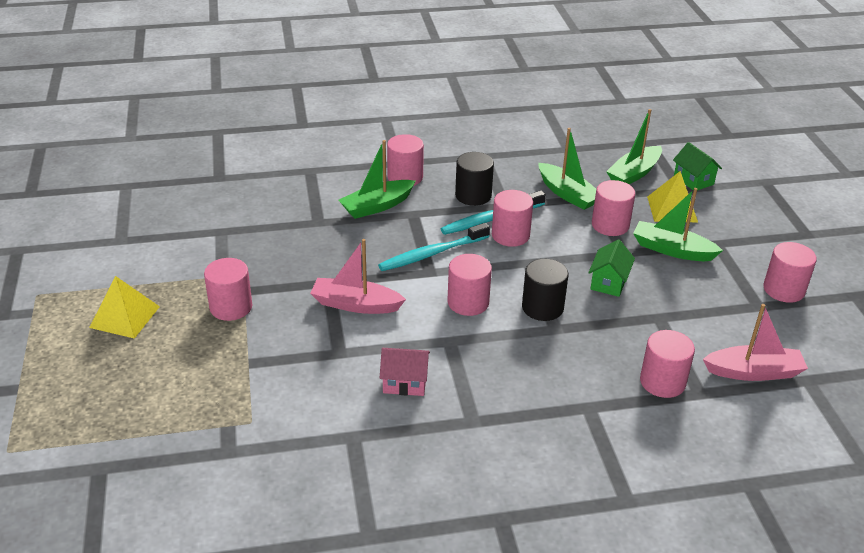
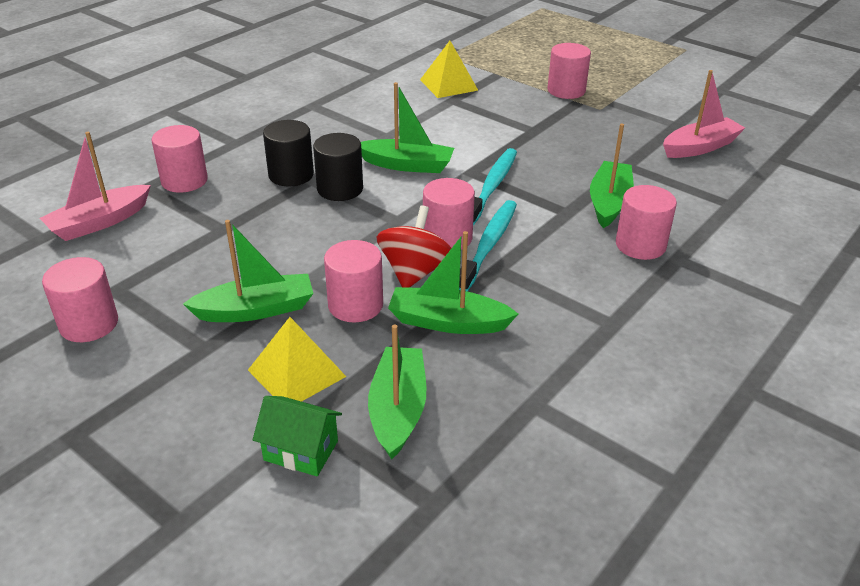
camera: 140 degrees right, 0 degrees up
yellow pyramid [89,276,160,339] -> yellow pyramid moved to [420,41,479,98]
pink boat [310,239,406,314] -> pink boat moved to [663,70,745,158]
pink house [380,348,430,396] -> none
pink cylinder [447,254,492,316] -> green boat [361,82,454,173]
black cylinder [455,152,494,206] -> black cylinder moved to [263,120,314,187]
green house [588,239,635,297] -> none
none -> red spinning top [377,205,451,288]

